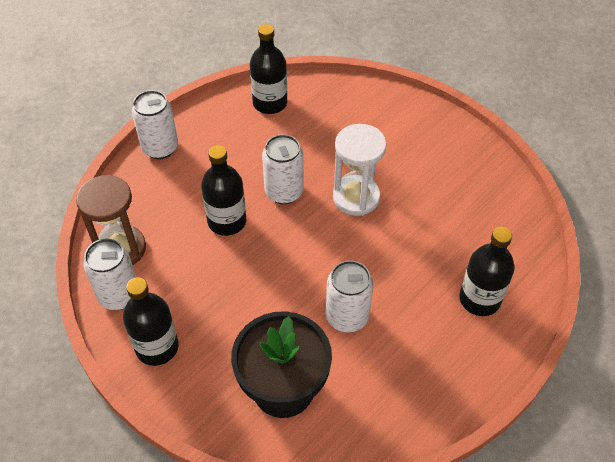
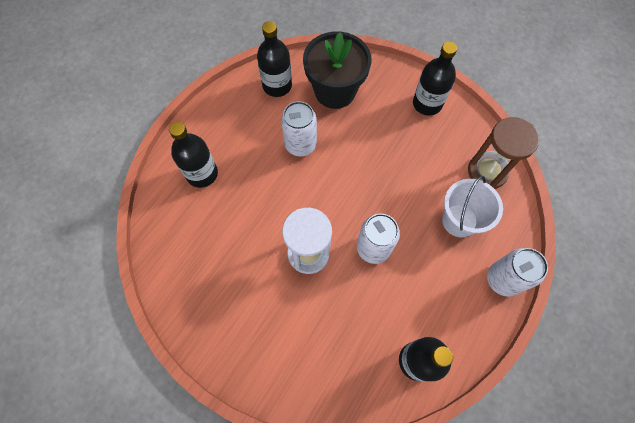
camera: 170 degrees right, 15 degrees up
white can [84,239,137,310] -> none
black bottle [201,145,246,236] -> black bottle moved to [257,21,292,97]
none -> white bucket [442,176,503,238]

